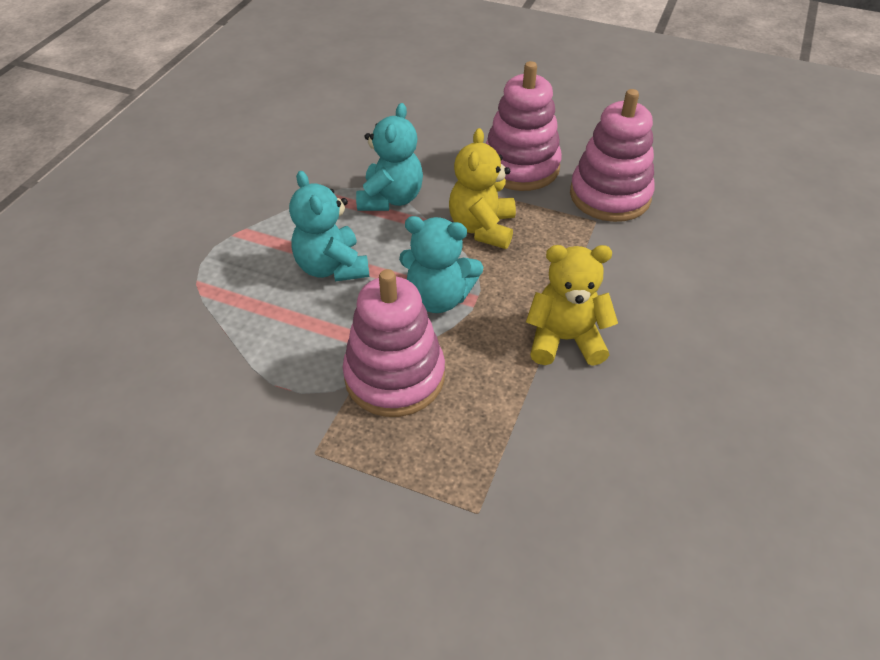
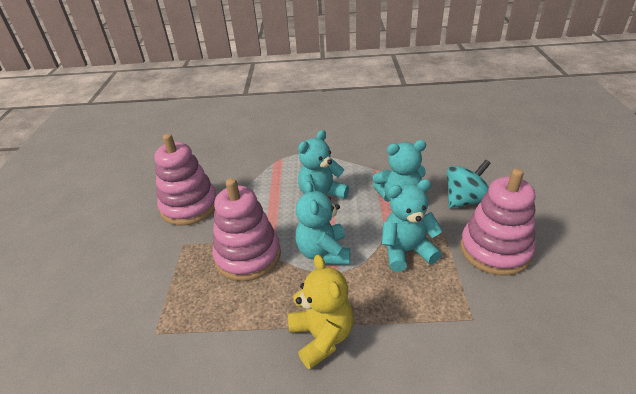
camera: 70 degrees right, 10 degrees down
yellow teddy bear [449,128,516,249] -> turquoise teddy bear [382,179,443,272]
pink stacking toy [570,89,655,222] -> pink stacking toy moved to [154,134,217,225]
none -> turquoise spinning top [447,160,491,208]

